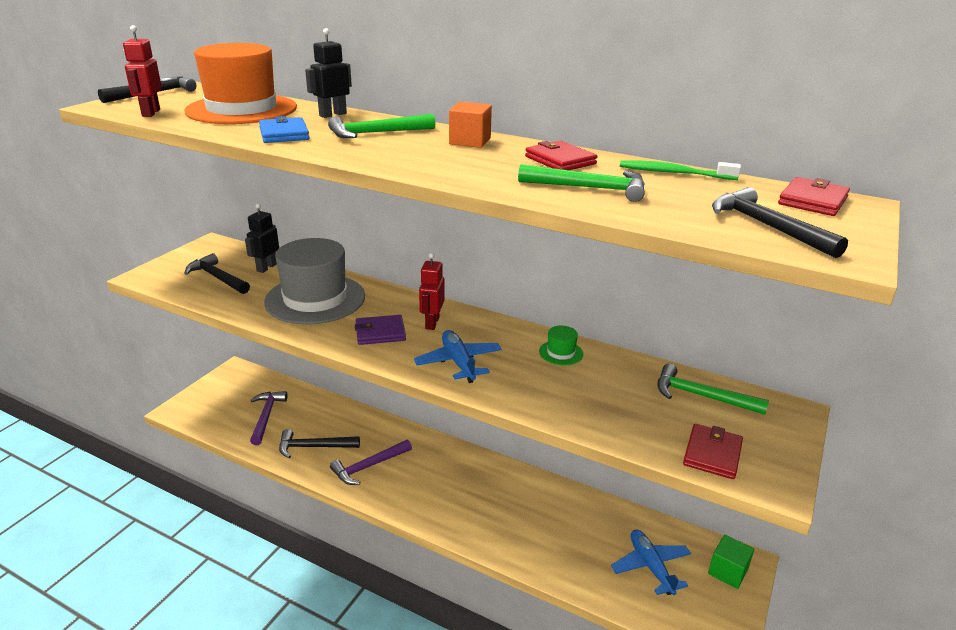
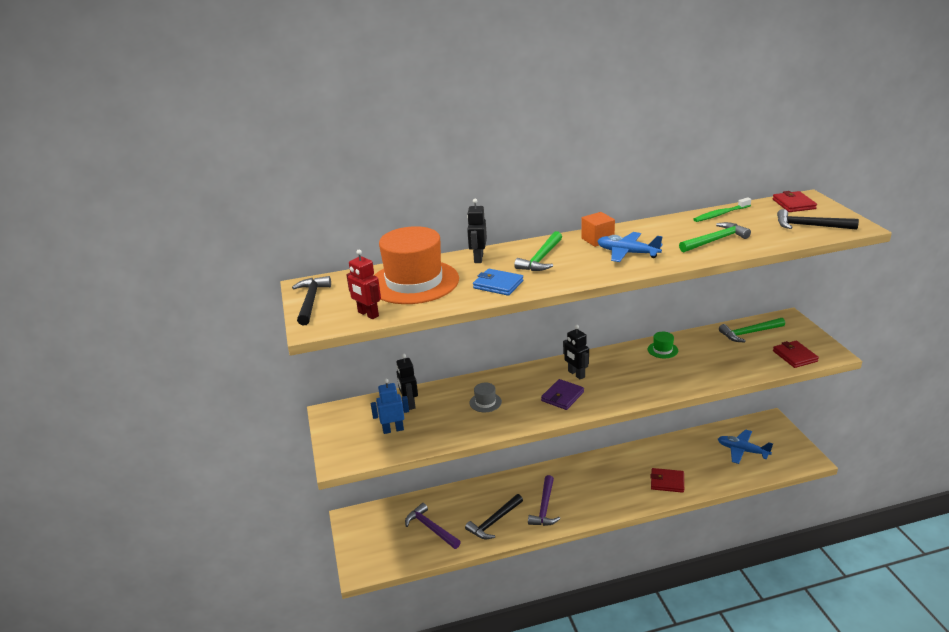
camera: 40 degrees left, 0 degrees up
black hammer [184,253,250,294] -> blue robot [371,378,409,434]
grey hat [264,238,365,325] -> grey hat [469,383,502,412], size x0.40
blue plane [414,330,502,383] -> blue plane moved to [598,232,663,262]
red robot [419,253,445,330] -> black robot [563,325,589,380]
red wallet [525,141,598,170] -> red wallet moved to [650,468,684,493]
green cube [708,534,754,589] -> none

